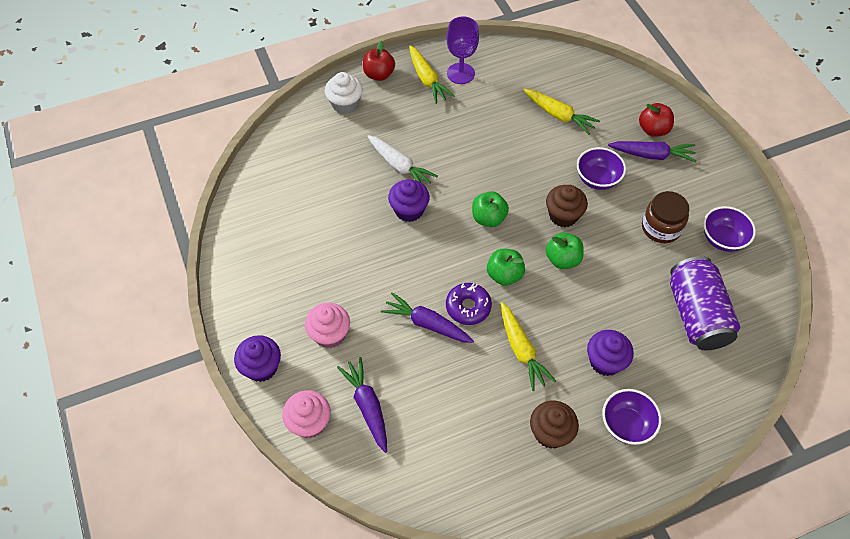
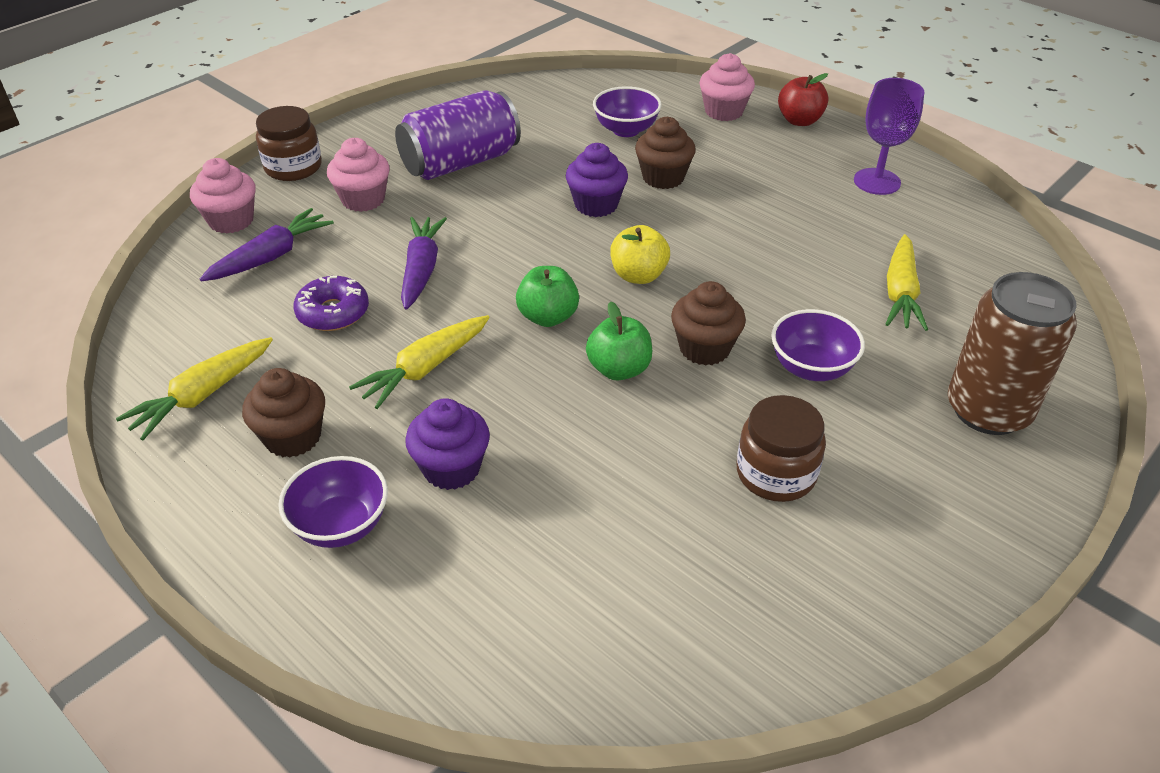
camera: 65 degrees right, 15 degrees down
purple cupcake [234,335,281,382] -> brown jar [256,106,322,181]
white cupcake [325,72,363,114] -> pink cupcake [700,53,755,121]
white carrot [367,135,438,183] -> brown cupcake [635,117,696,189]
yellow carrot [409,45,455,104] -> yellow carrot moved to [116,337,273,440]
purple donut [446,283,492,325] -> purple donut moved to [293,276,369,331]
green apple [472,191,509,227] -> yellow apple [610,225,670,284]
purple carrot [608,141,696,162] -> none
red apple [639,103,674,137] -> brown can [948,272,1077,435]
purple can [670,256,740,350] -> purple can moved to [395,90,521,180]
purple bowl [703,206,756,252] -> purple bowl moved to [593,86,662,137]

